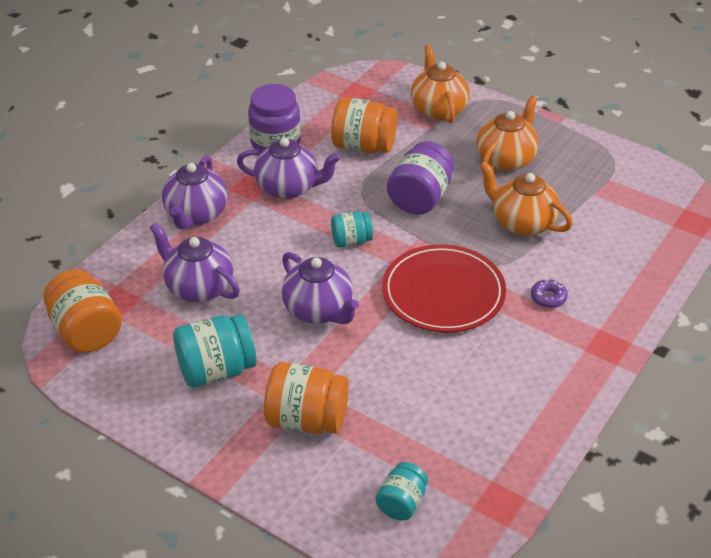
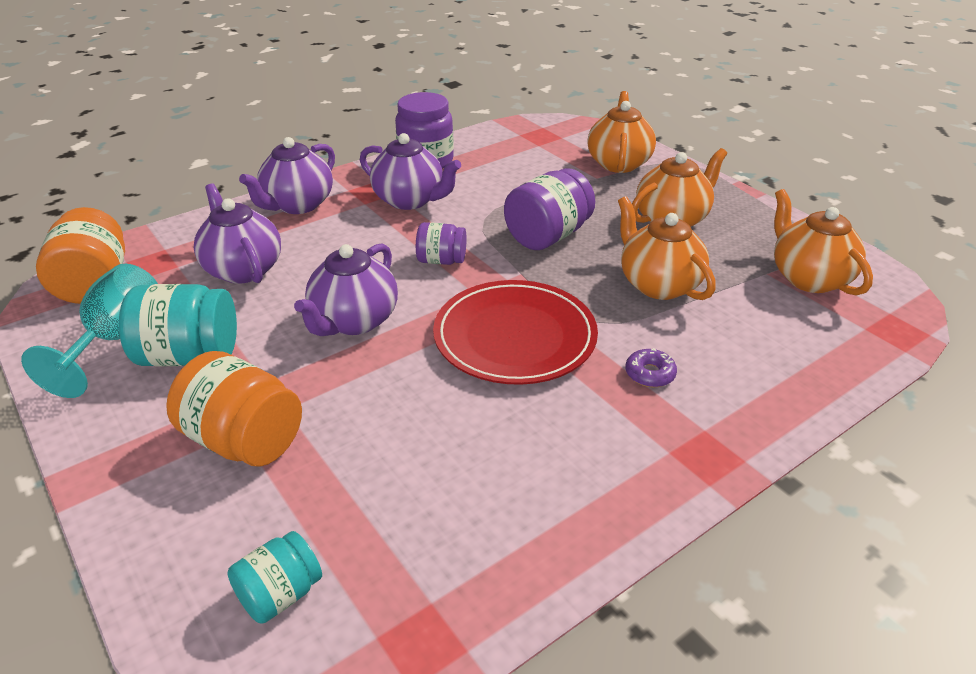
camera: 20 degrees right, 5 degrees down
purple teapot [282,252,359,324] -> purple teapot turned 45 degrees clockwise [294,244,398,336]
orange jar [331,97,398,153] -> none
turquoise jar [331,212,373,247] -> purple jar [416,222,467,265]
none -> turquoise goblet [21,264,158,398]
none -> orange teapot [774,189,873,296]

